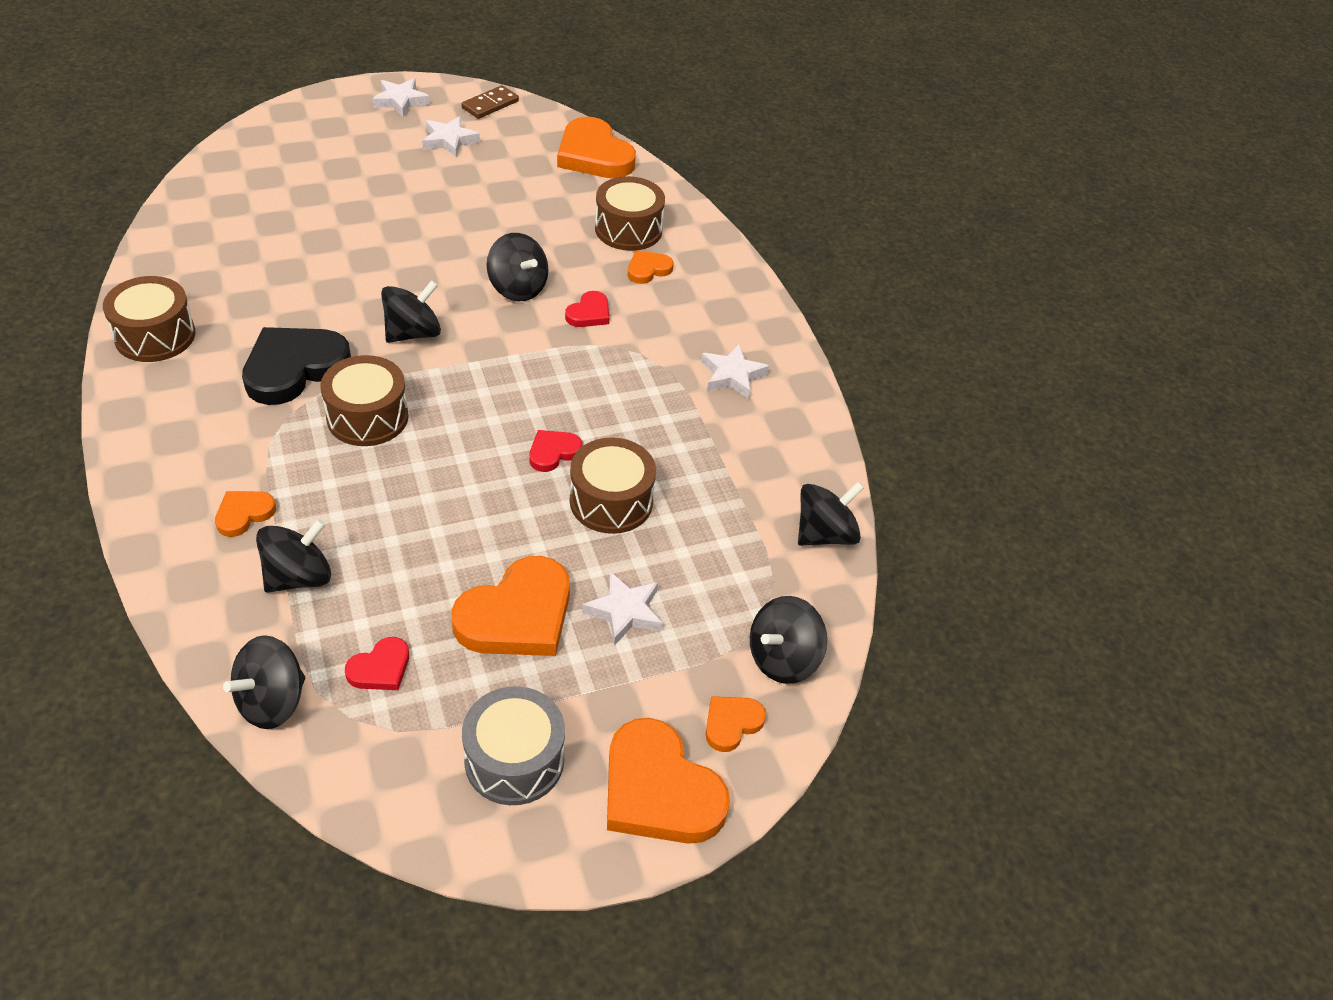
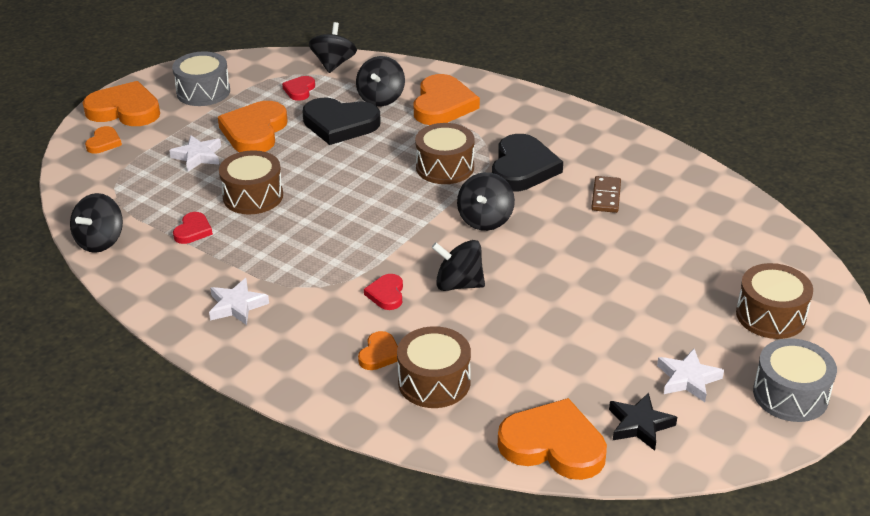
camera: 150 degrees right, 10 degrees down
brown drum [103,276,195,362] -> brown drum moved to [736,263,813,339]
orange heart [215,491,276,537] -> orange heart [413,74,480,125], size x2.00
white star [372,78,430,117] -> grey drum [753,338,837,422]
brown domino [462,85,519,119] -> brown domino moved to [591,176,621,213]
red heart [529,430,582,472] -> red heart moved to [173,212,213,244]
black spinning top [750,596,827,684] -> none
none -> black heart [302,98,381,145]
none -> black star [609,392,677,451]

